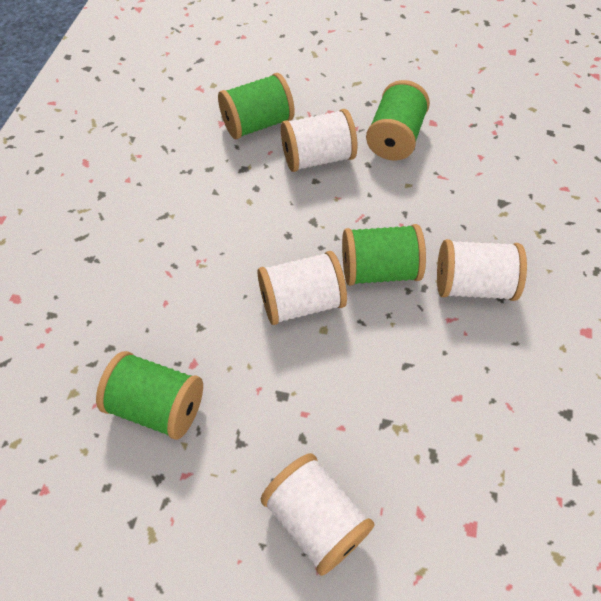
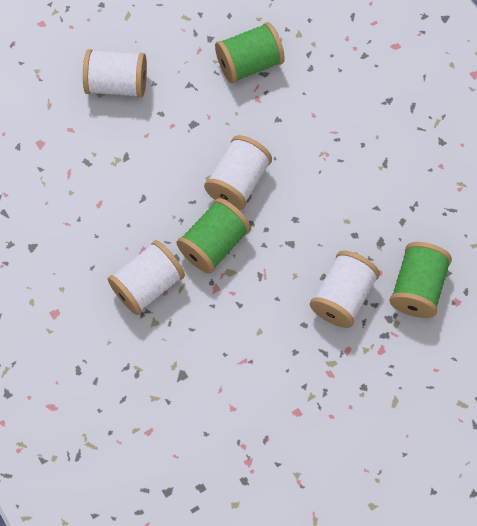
camera: 135 degrees right, 10 degrees up
green spool [366,80,430,161] -> none

